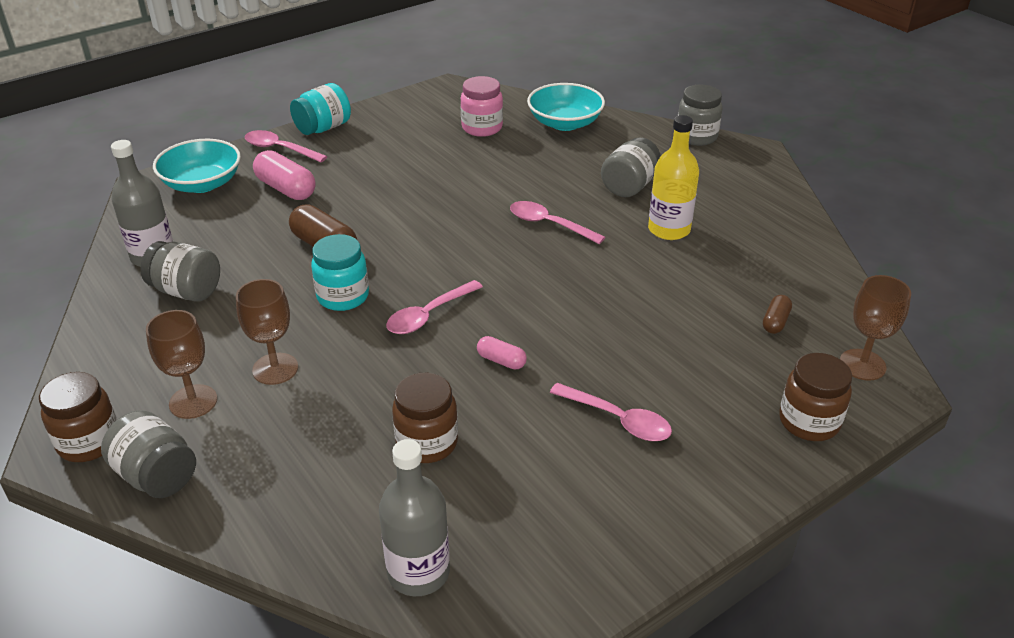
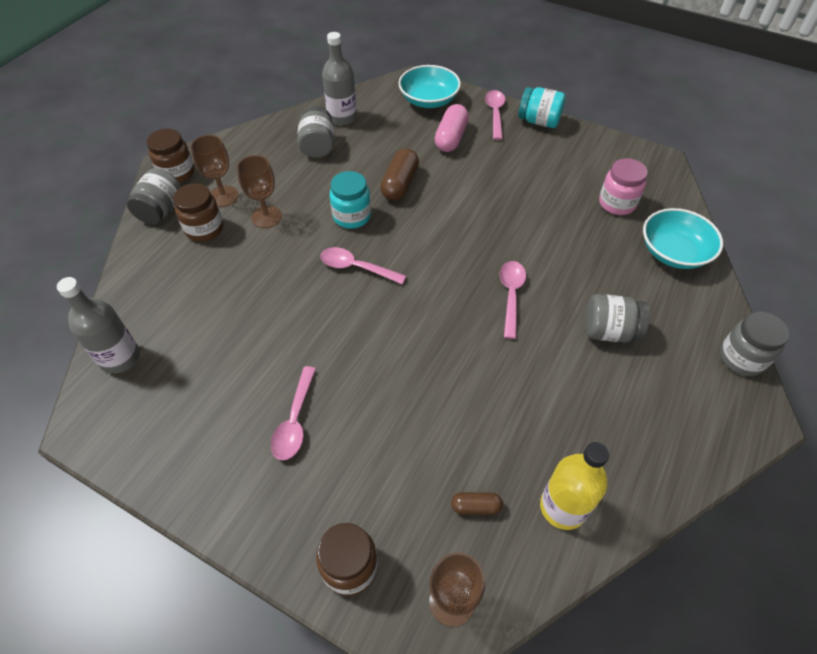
camera: 65 degrees right, 15 degrees up
brown jar [392,373,458,463] -> brown jar moved to [173,183,223,241]
pink capsule [477,336,527,370] -> none
yellow bottle [648,115,699,240] -> yellow bottle moved to [540,442,609,530]

